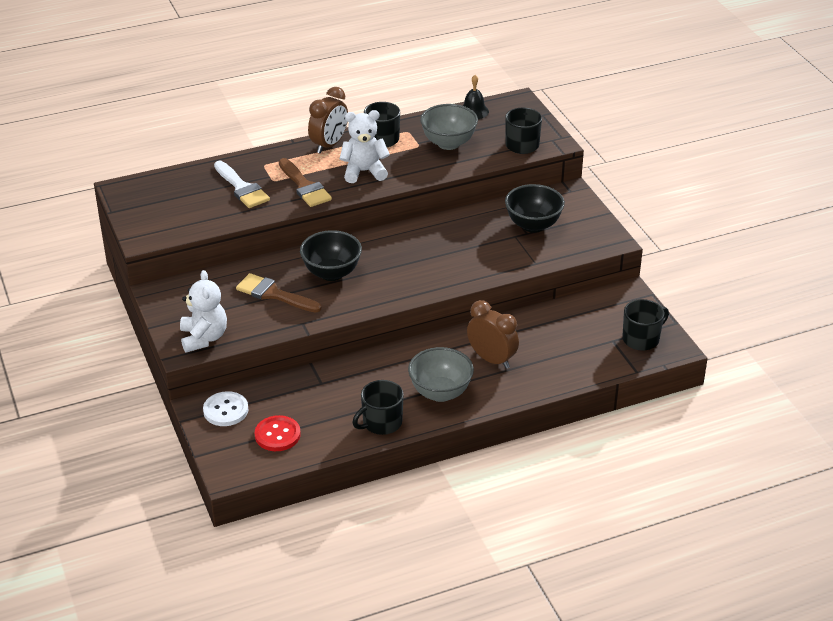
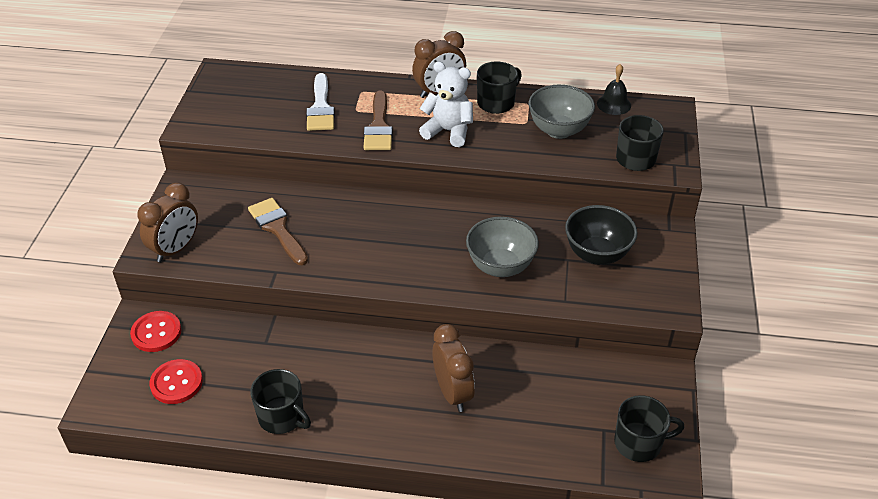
camera: 30 degrees right, 5 degrees up
white teddy bear [180,270,227,353] -> brown clock [138,183,198,262]
white button [203,391,248,426] -> red button [130,311,182,352]
black bowl [300,230,362,281] -> none
black mug [352,380,404,435] -> black mug turned 135 degrees counterclockwise [250,369,311,434]
grey bowl [408,347,474,402] -> grey bowl moved to [466,217,539,277]

